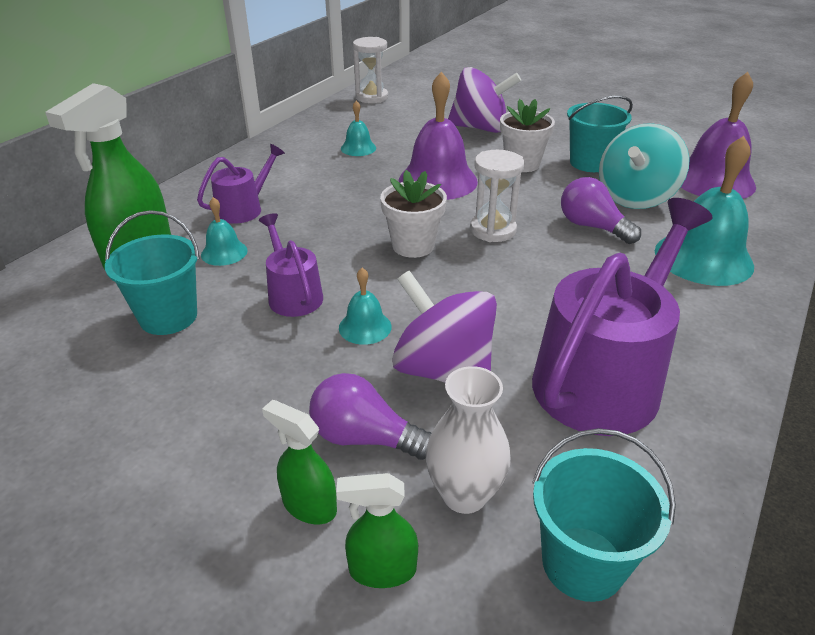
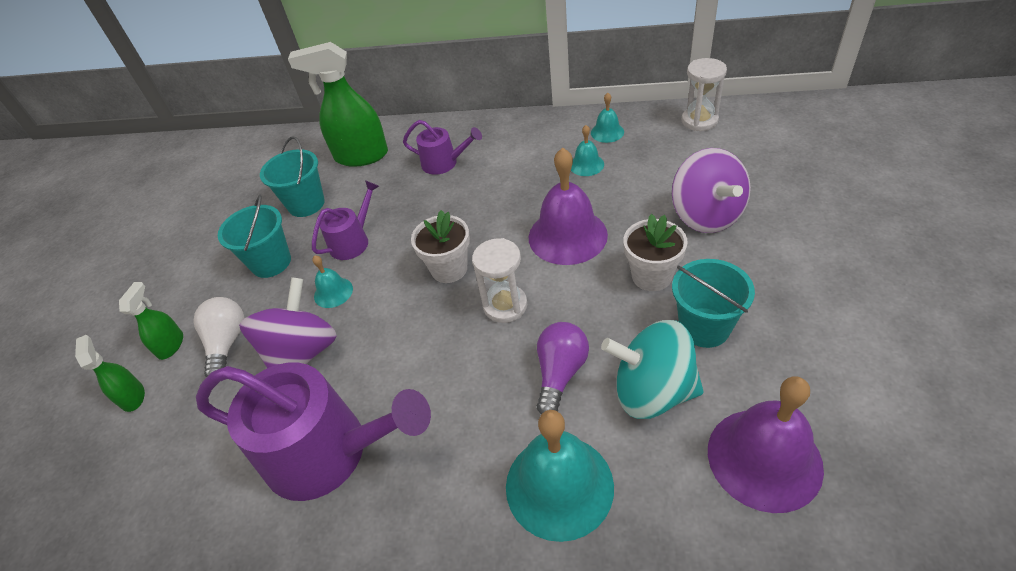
camera: 70 degrees right, 10 degrees up
turquoise bell [201,197,248,266] -> turquoise bell moved to [591,93,624,143]
purple light bulb [309,373,431,460] -> white light bulb [193,297,244,377]
white vase [426,366,511,514] -> none
turquoise bucket [532,428,676,602] -> turquoise bucket moved to [218,195,291,278]

